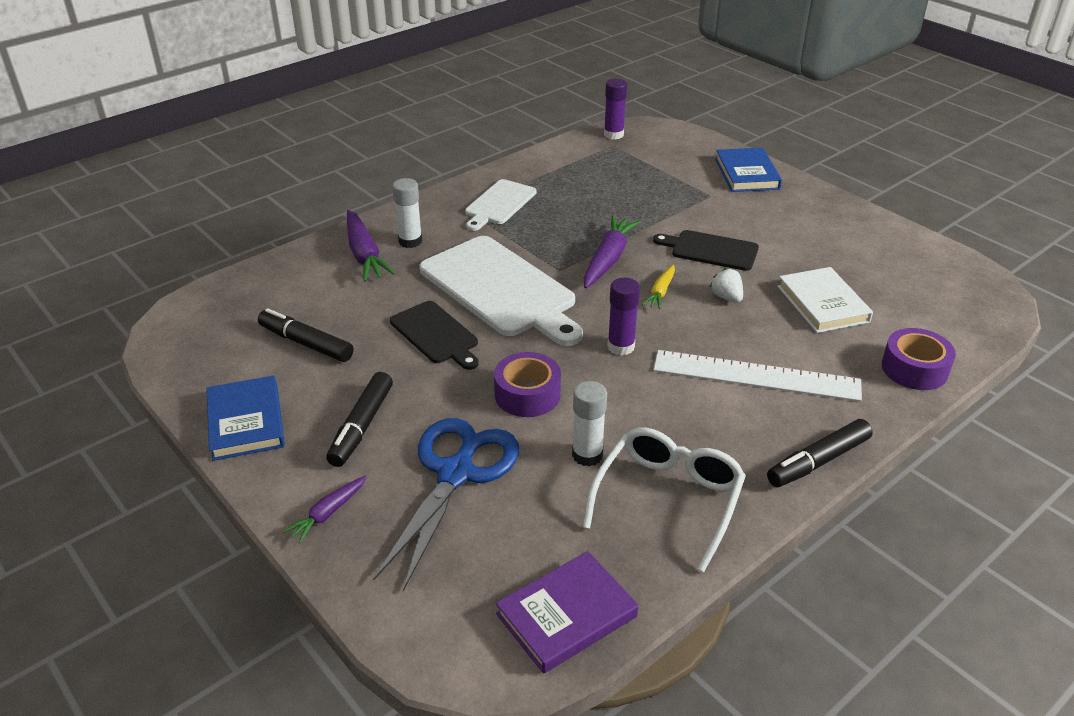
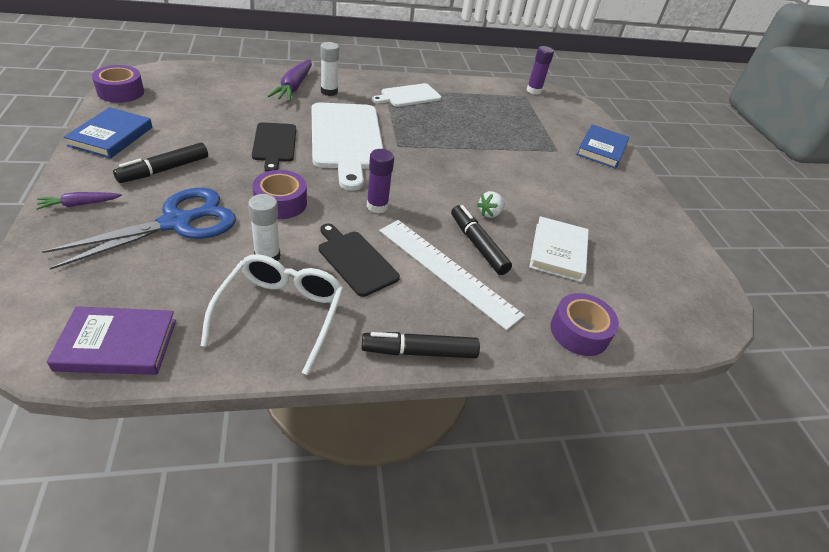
camera: 25 degrees right, 5 degrees up
black marker [258,308,353,362] -> black marker moved to [451,205,512,275]
white glasses [583,427,746,572] -> white glasses turned 45 degrees counterclockwise [201,254,344,375]
purple carrot [584,215,641,288] -> none
yellow carrot [642,264,675,309] -> none
black cutting board [653,230,759,271] -> black cutting board moved to [319,223,400,297]
white strawberry [710,268,743,303] -> white strawberry turned 135 degrees counterclockwise [477,191,505,218]
none -> purple tape [92,65,144,103]

